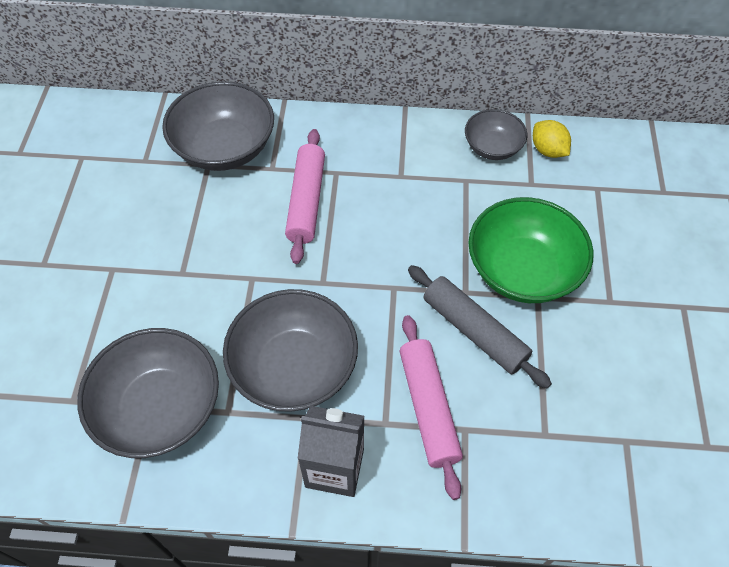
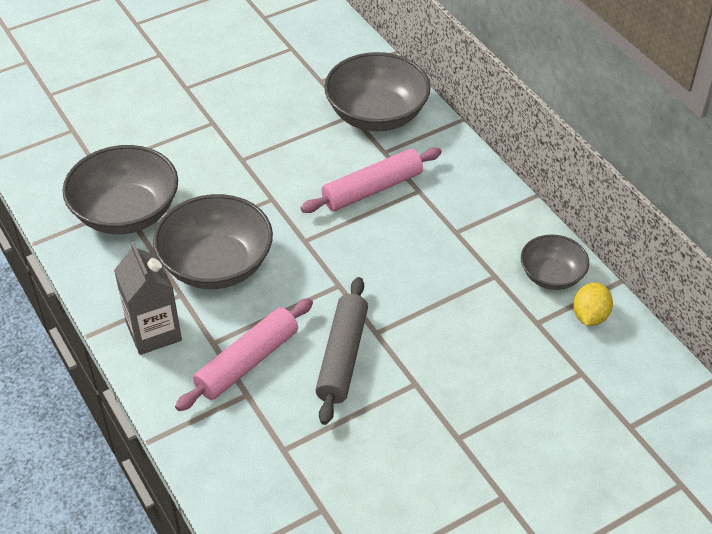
camera: 55 degrees right, 10 degrees down
green bowl [468,197,593,303] -> none

